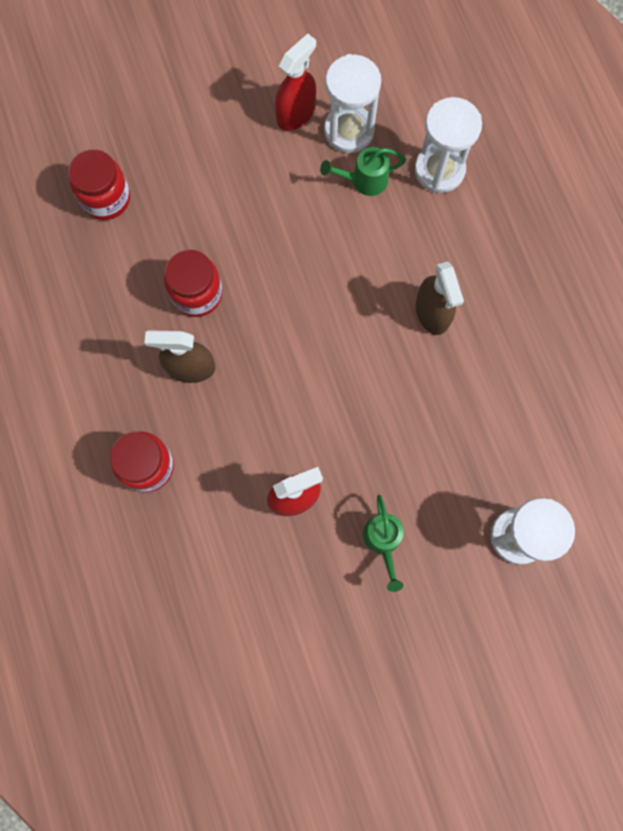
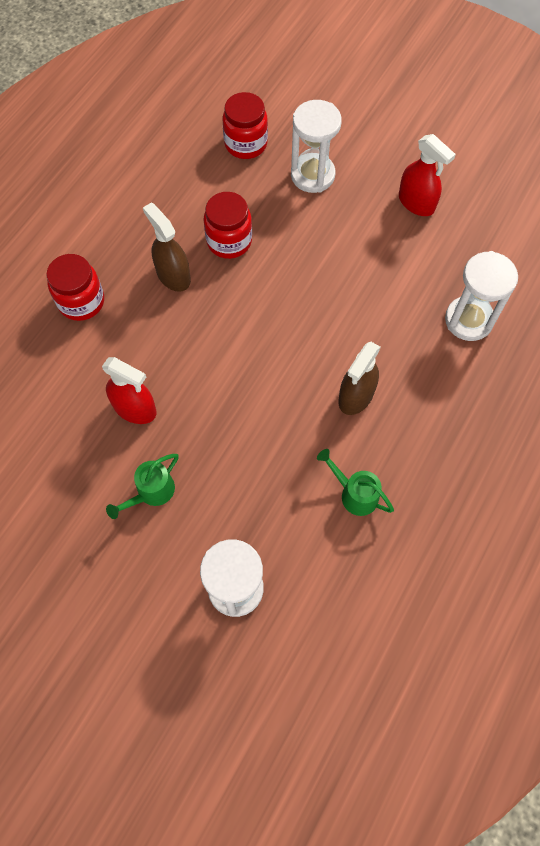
camera: 50 degrees right, 10 degrees down
red spray bottle [275,34,316,131] -> red spray bottle turned 45 degrees clockwise [399,134,456,216]
green watering can [320,147,406,196] -> green watering can moved to [317,449,394,516]
white hourglass [324,54,381,153] -> white hourglass moved to [291,100,342,193]

